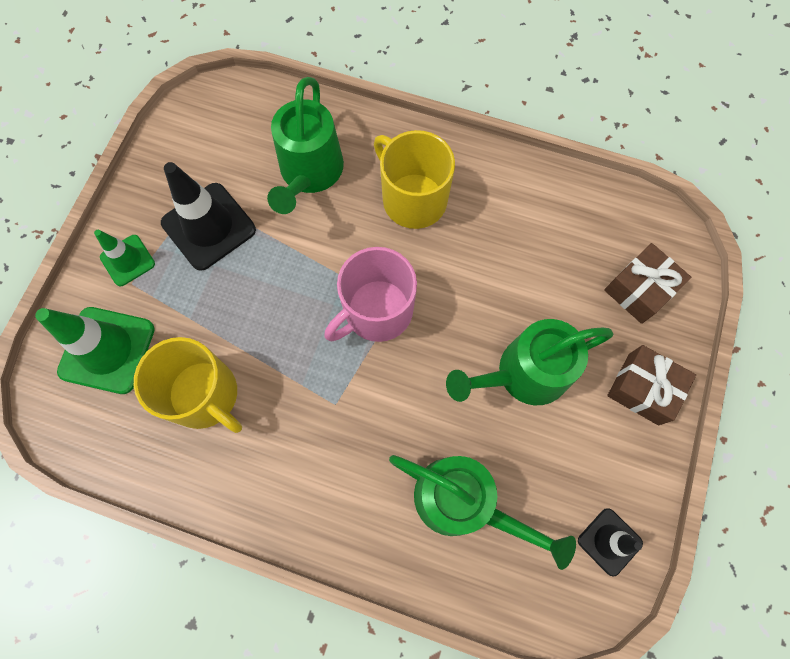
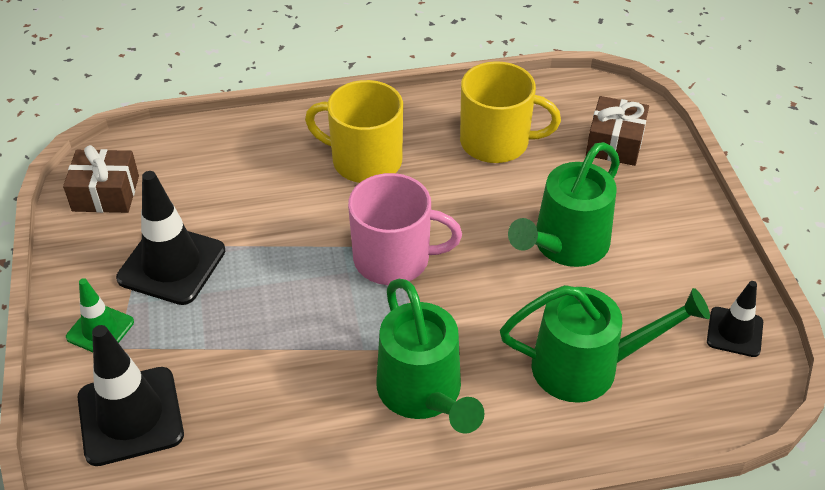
camera: 30 degrees left, 25 degrees down
green traffic cone [35,307,155,394] -> black traffic cone [77,325,184,466]
yellow mug [134,337,242,433] -> yellow mug moved to [460,61,561,163]
green watering can [267,77,344,214] -> green watering can moved to [376,279,484,434]
pink mug [324,247,417,342] -> pink mug turned 105 degrees counterclockwise [348,173,462,285]
brown gift [607,345,696,425] -> brown gift moved to [63,145,139,213]

